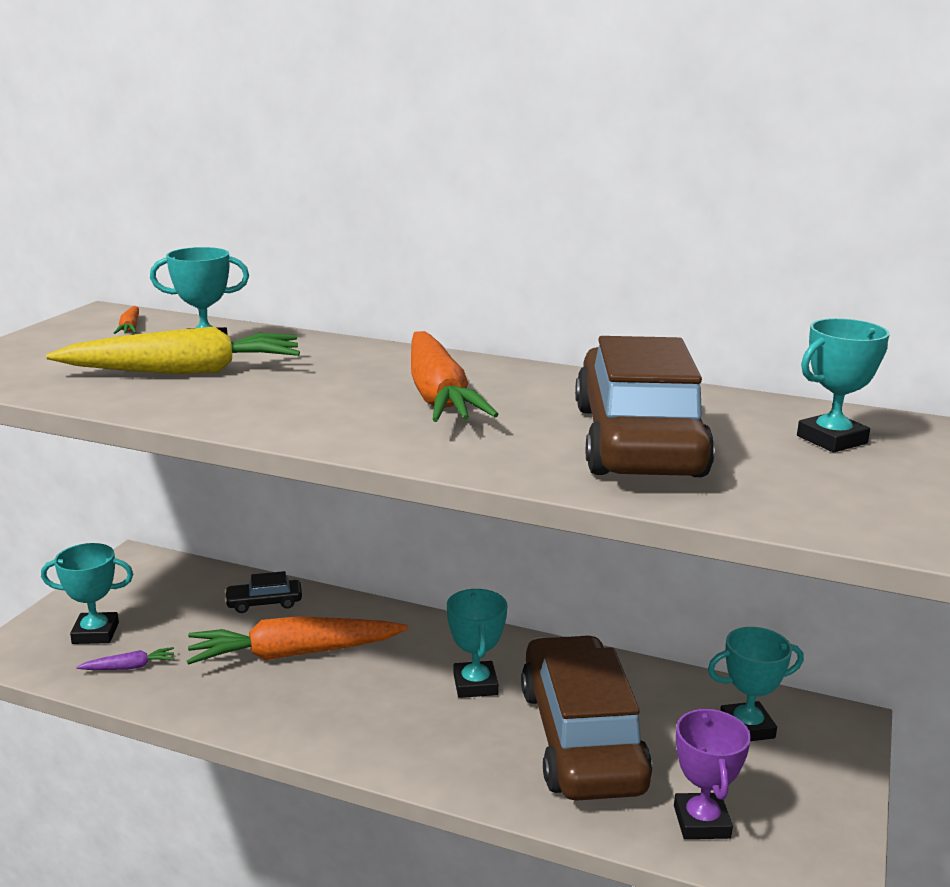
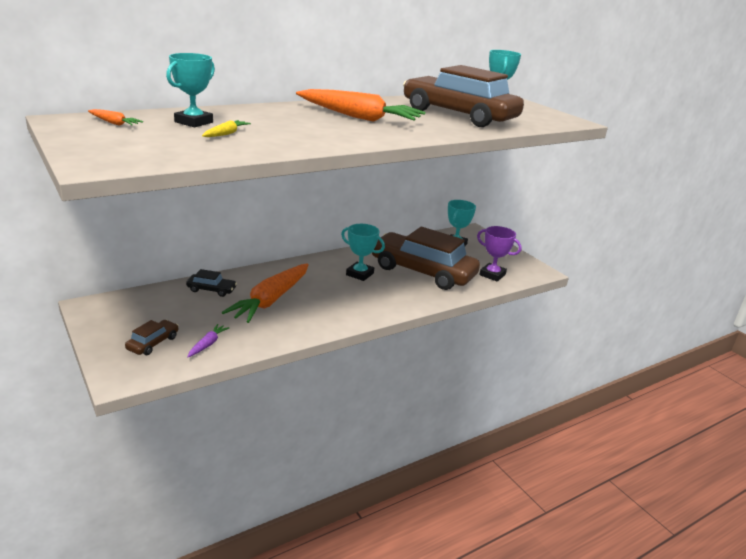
camera: 55 degrees left, 5 degrees up
turquoise trophy [41,543,133,644] -> brown car [125,320,179,355]
yellow carrot [46,327,300,374] -> yellow carrot [202,120,251,137], size x0.42
black car [224,571,302,613] -> black car turned 105 degrees counterclockwise [186,269,237,297]

